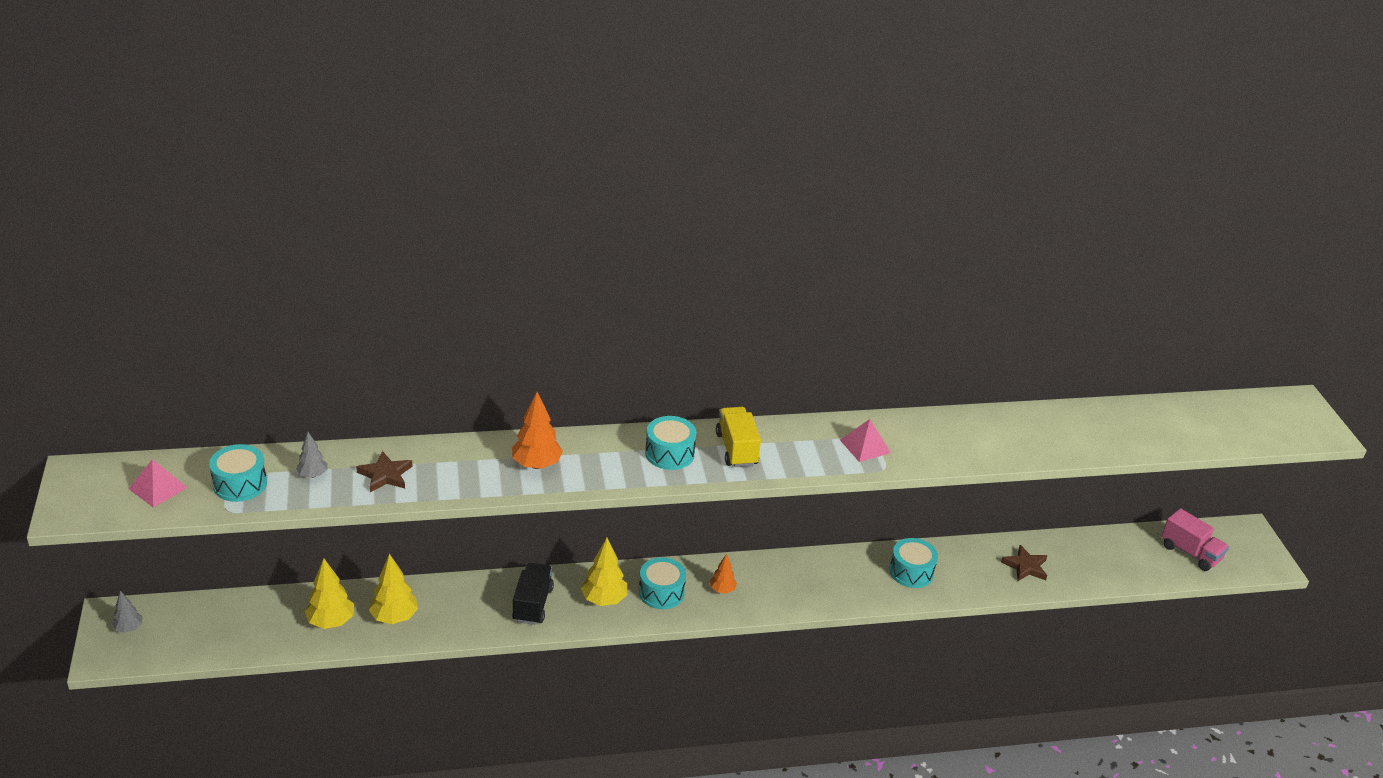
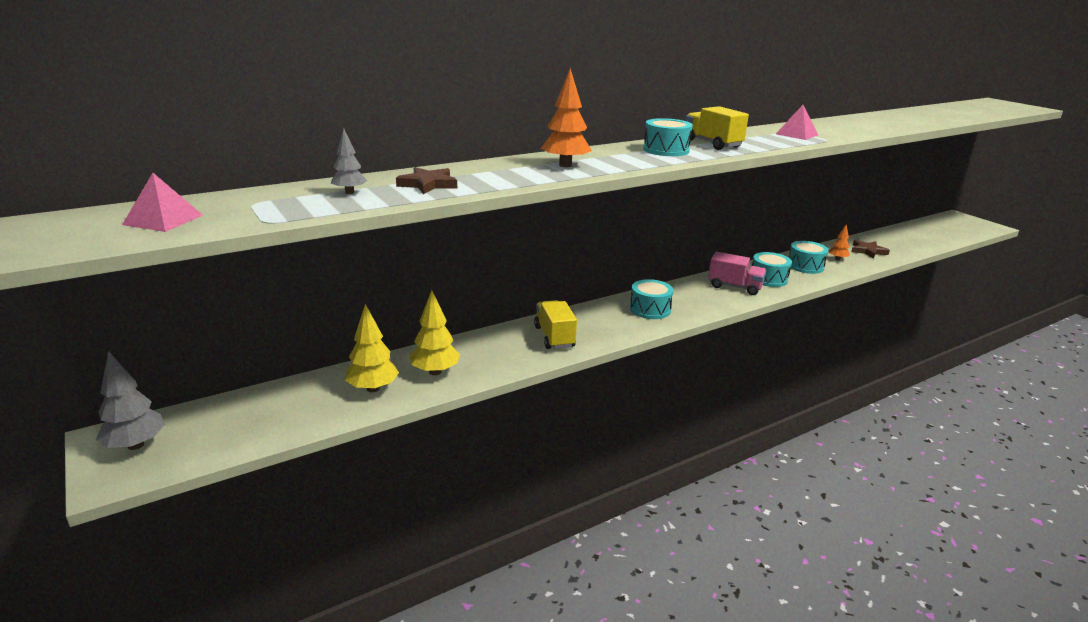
camera: 20 degrees left, 10 degrees down
grey tree [112,591,142,633] -> grey tree [96,351,165,450], size x1.69
turquoise drum [209,444,267,502] -> turquoise drum moved to [752,252,792,287]
black truck [512,563,554,625] -> yellow truck [534,300,577,349]
yellow tree [581,538,627,606] -> none
orange tree [710,554,737,593] -> orange tree moved to [829,224,850,260]
pink truck [1161,508,1229,571] -> pink truck moved to [708,252,766,295]

